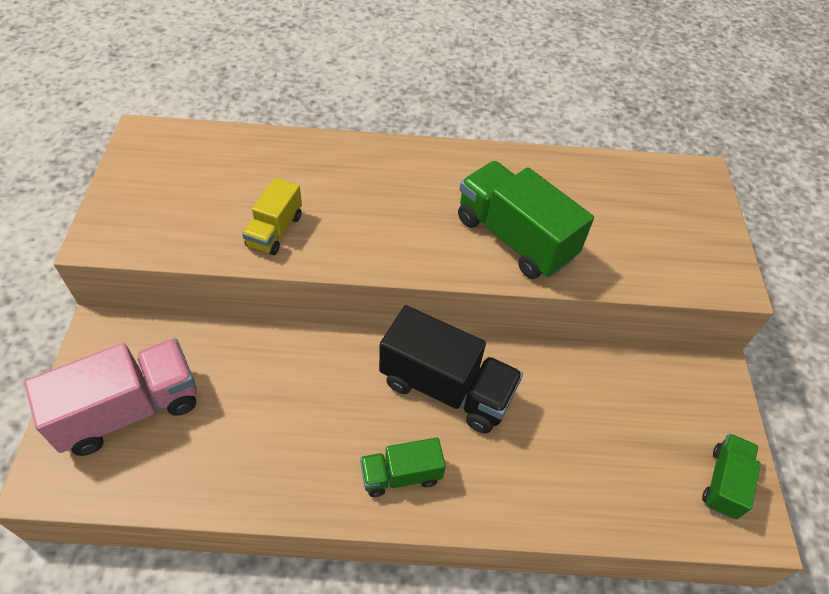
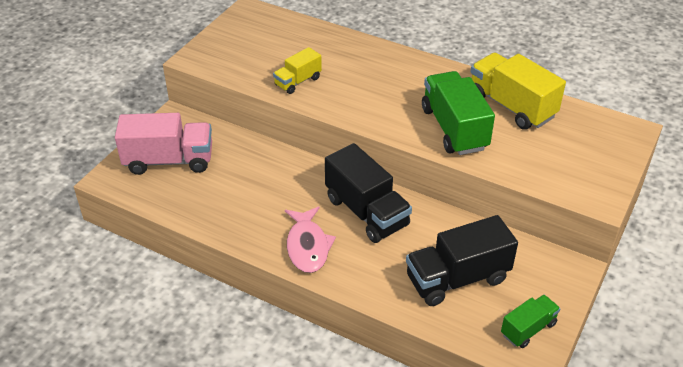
camera: 30 degrees right, 10 degrees down
green truck [360,437,446,497] -> pink fish [285,206,336,273]
none -> black truck [406,215,518,306]
none -> yellow truck [471,53,566,130]

